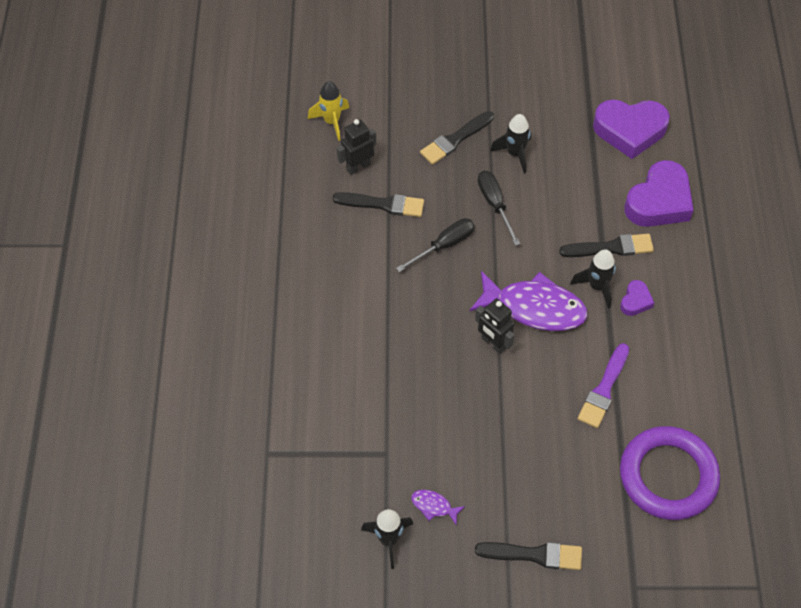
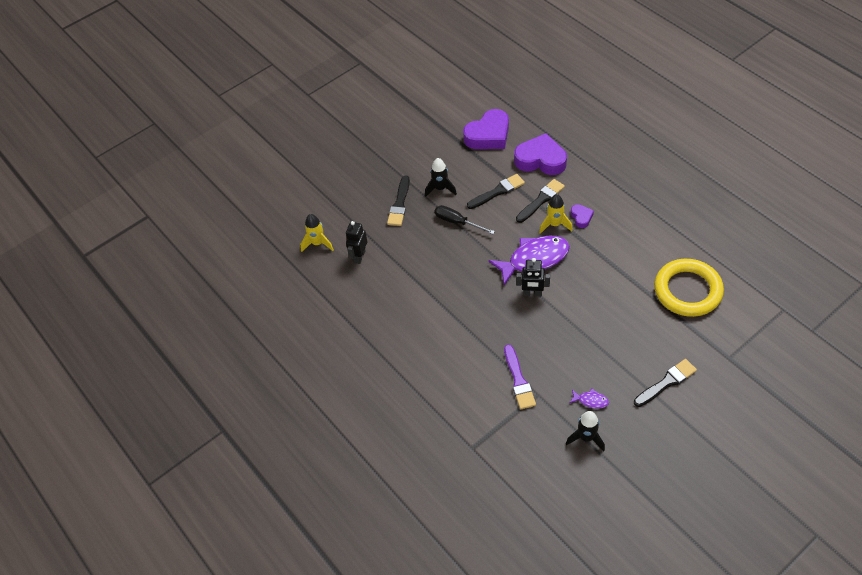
camera: 35 degrees left, 5 degrees down
black brush [333,192,424,217] -> black brush moved to [467,174,525,209]
black screwdriver [396,218,475,272] -> none
purple fish [411,490,465,525] -> purple fish turned 150 degrees counterclockwise [570,389,609,409]
black rocket [570,249,616,309] -> yellow rocket [539,194,573,234]
purple brush [578,343,629,428] -> purple brush moved to [504,345,536,409]
purple ring [620,426,720,520] -> yellow ring [654,259,724,317]
purple heart [625,160,694,227] -> purple heart turned 75 degrees counterclockwise [514,133,567,175]

